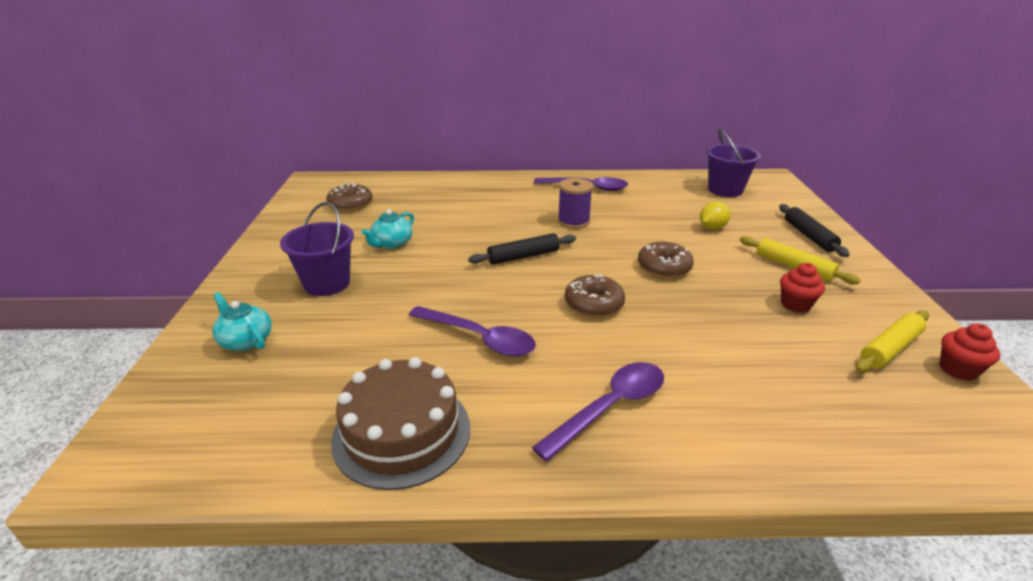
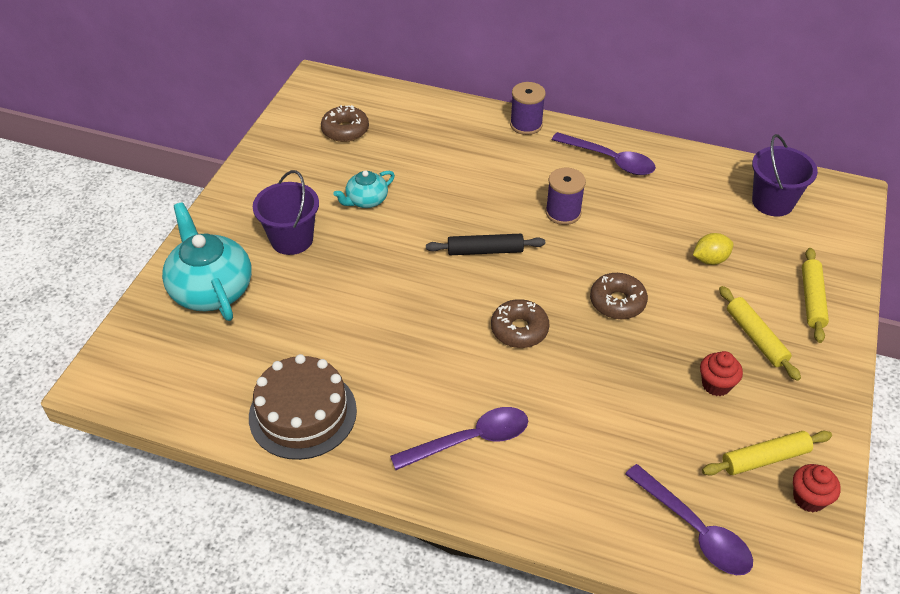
camera: 20 degrees right, 15 degrees up
turquoise teapot [212,292,272,351] -> turquoise teapot [162,202,252,321], size x1.87
purple spoon [409,306,536,357] -> purple spoon moved to [625,464,753,575]
black rolling pin [779,204,849,257] -> yellow rolling pin [802,248,829,343]
none -> purple spool [510,82,546,135]

